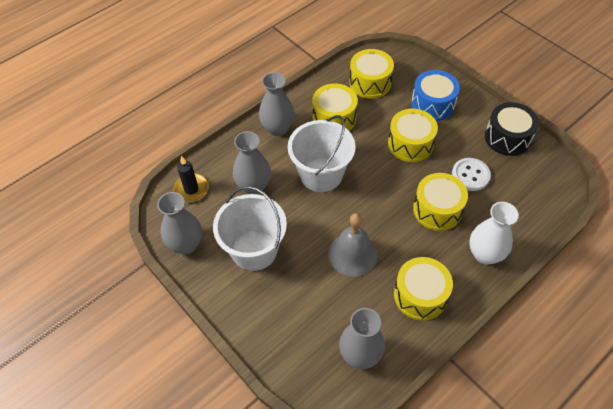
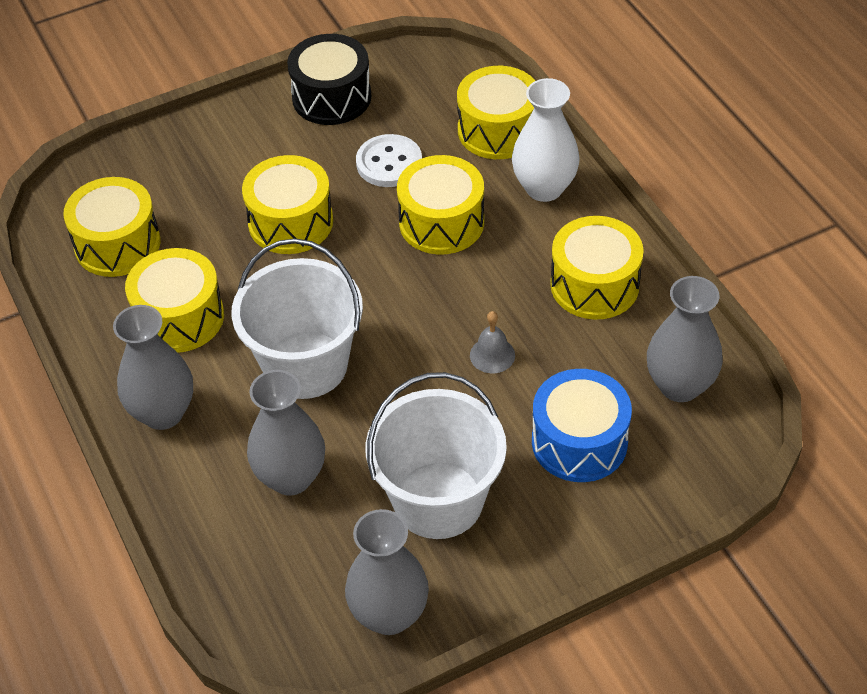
camera: 75 degrees left, 5 degrees down
black candle [173,156,209,202] -> none
grey bell [328,213,378,277] -> grey bell [470,311,515,373], size x0.51
blue drum [411,70,460,121] -> blue drum moved to [532,369,632,482]
none -> yellow drum [457,66,535,159]

